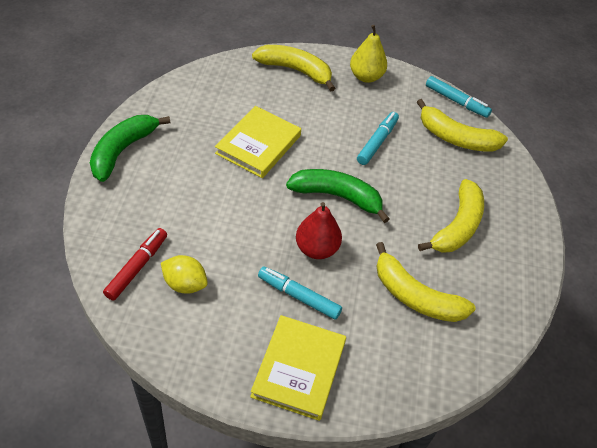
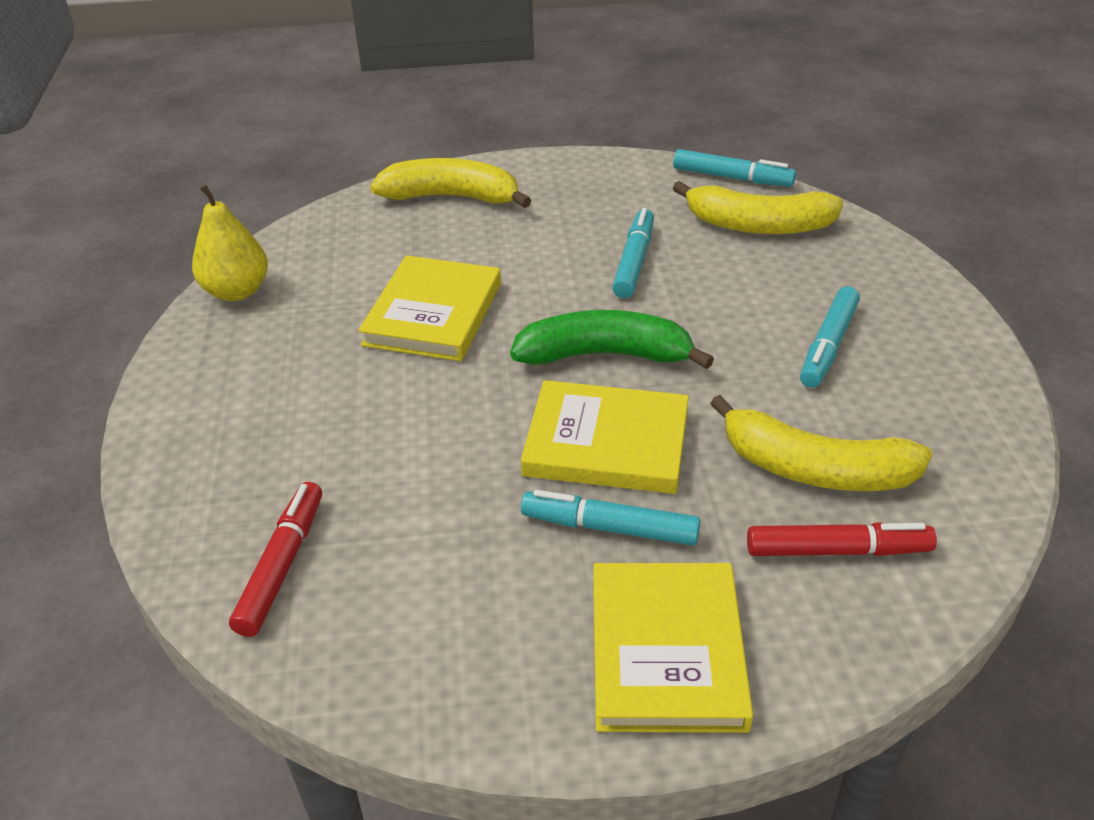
camera: 10 degrees left, 10 degrees down
green banana [90,115,171,182] -> none
yellow lemon [161,255,208,294] -> none
red pear [296,202,342,259] -> yellow book [521,380,689,494]
yellow pear [350,25,387,83] -> yellow pear moved to [192,184,268,301]
yellow banana [418,179,484,253] -> turquoise marker [800,286,860,388]
none -> red marker [747,522,937,556]

